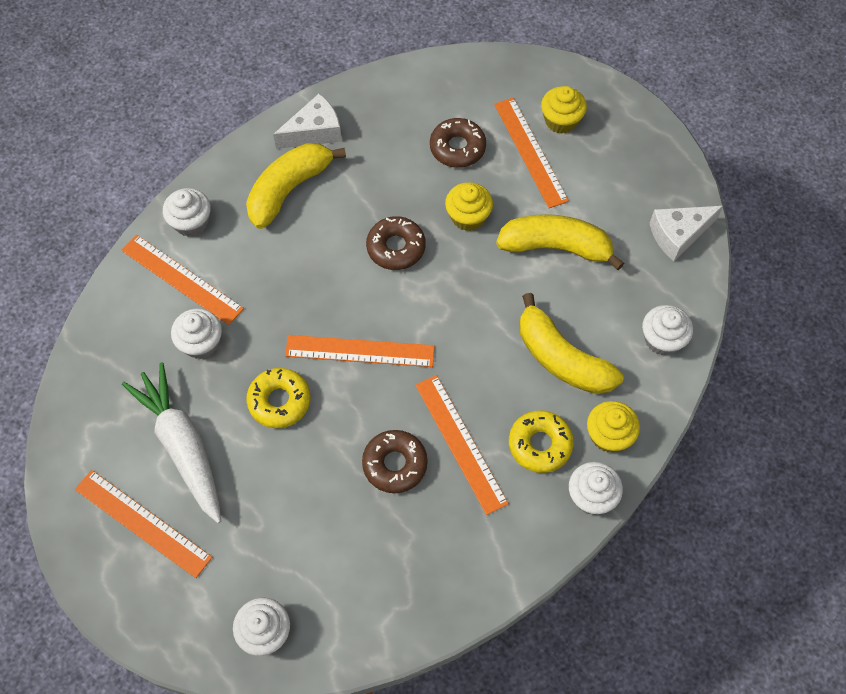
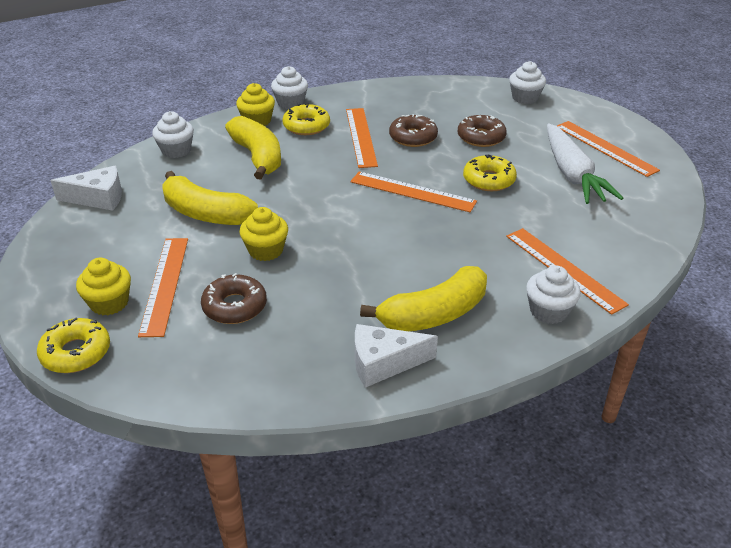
camera: 160 degrees left, 25 degrees down
white cupcake [171,308,222,359] -> none
brown donut [366,216,425,270] -> brown donut moved to [458,115,507,147]
none -> yellow donut [37,318,110,373]

